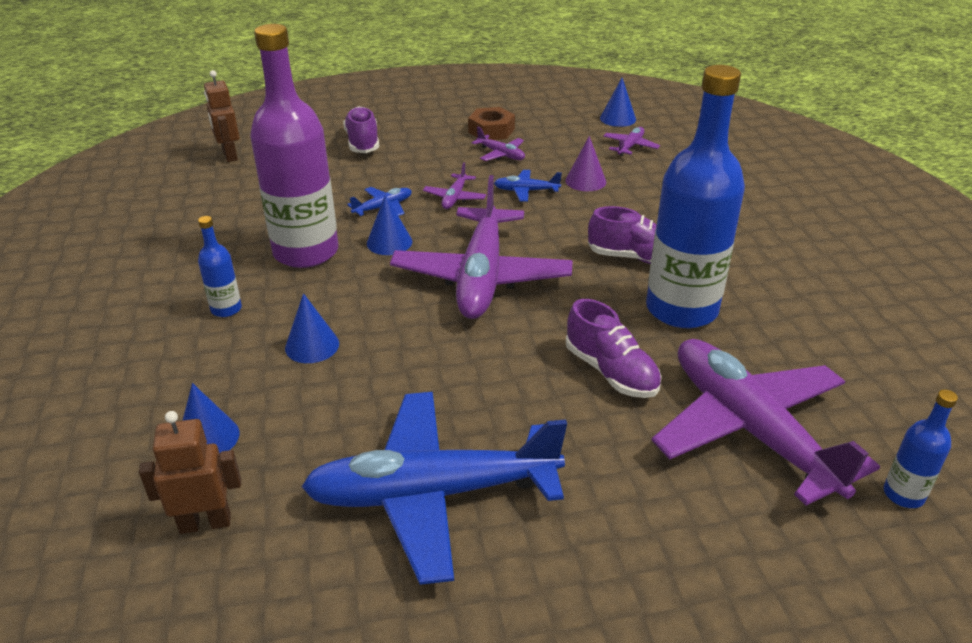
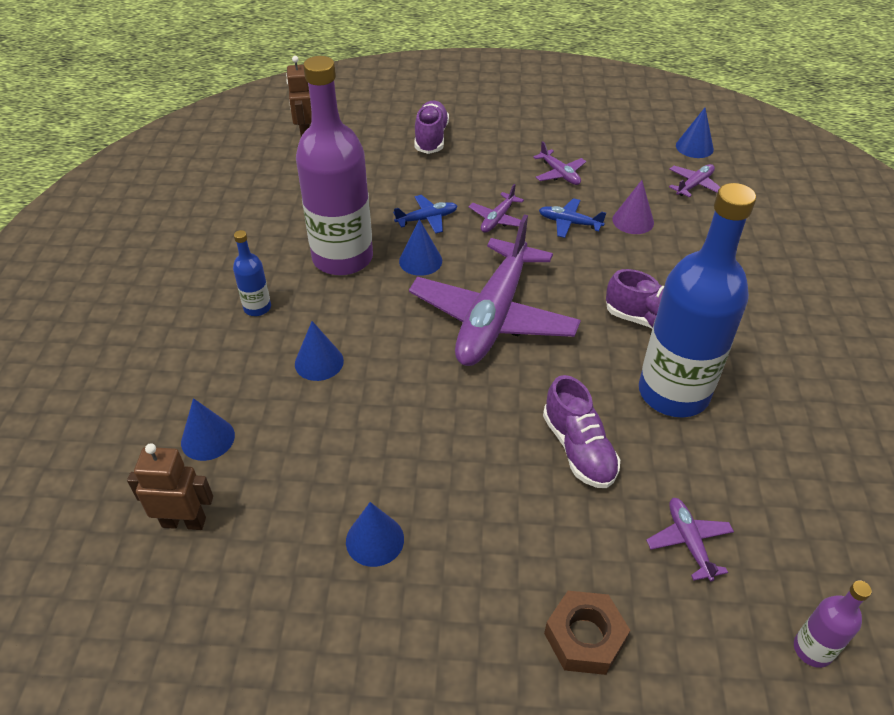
camera: 15 degrees right, 10 degrees up
blue plane [301,392,567,585] -> blue cone [346,502,404,567]
brown nut [468,107,515,140] -> brown nut moved to [544,591,630,675]
purple plane [651,339,880,506] -> purple plane [646,498,734,581], size x0.41
blue bottle [884,389,958,508] -> purple bottle [794,580,872,668]

